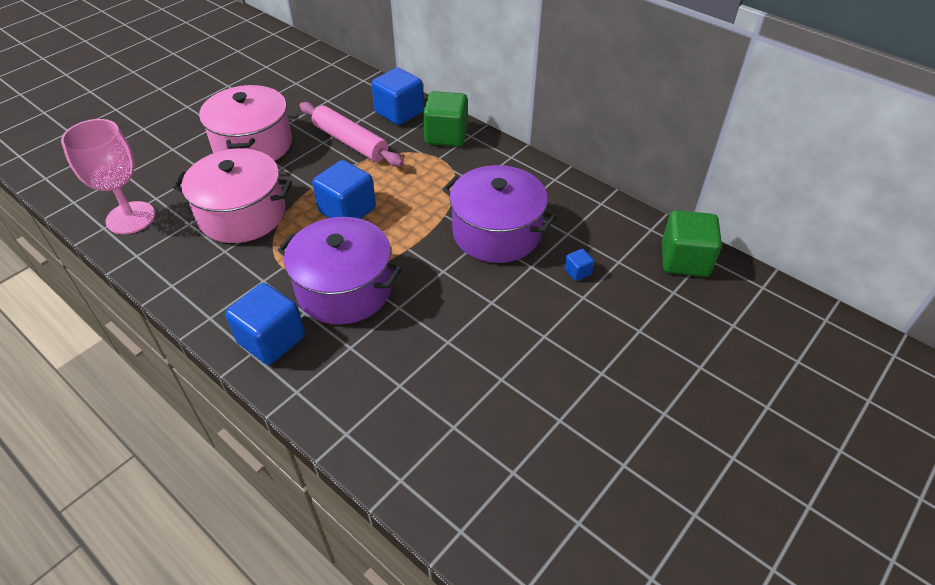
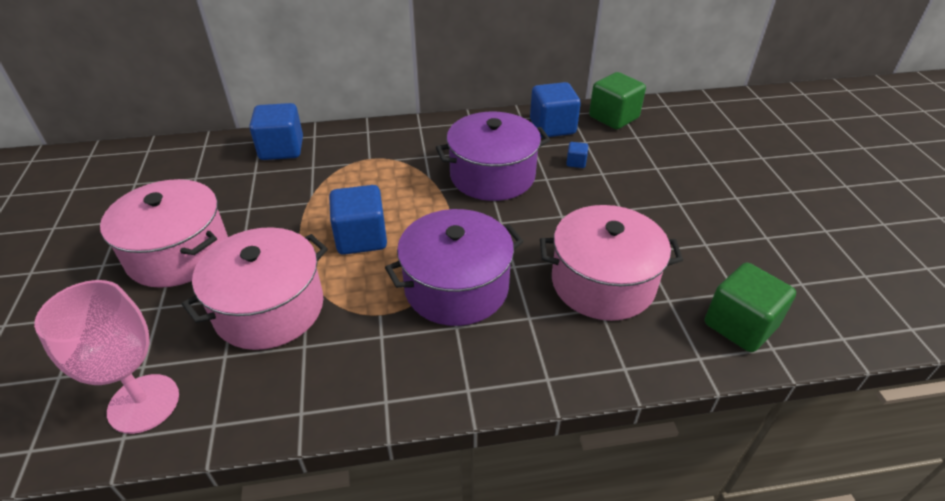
camera: 50 degrees left, 5 degrees down
blue cube [225,283,305,365] -> blue cube moved to [530,82,581,138]
pink rolling pin [299,102,404,167] -> none
green cube [423,91,468,147] -> green cube moved to [705,263,796,352]
none -> pink pot [540,205,683,321]

